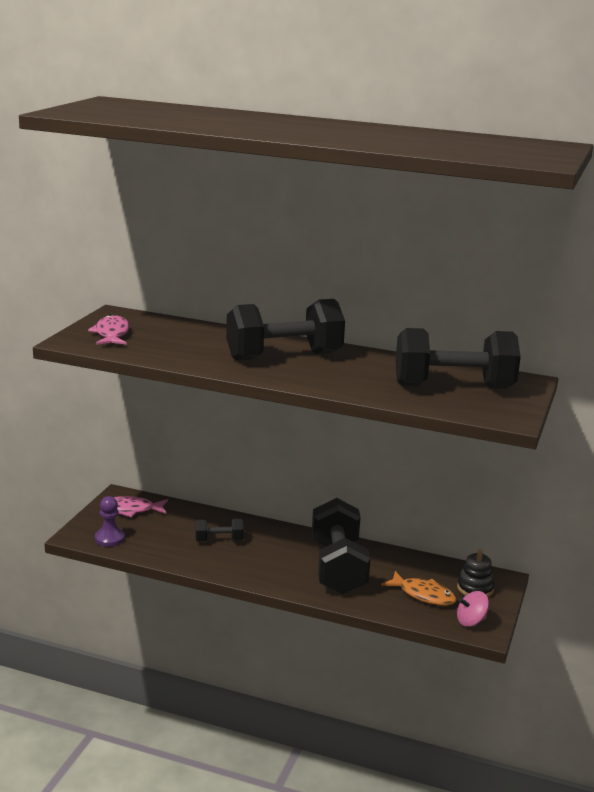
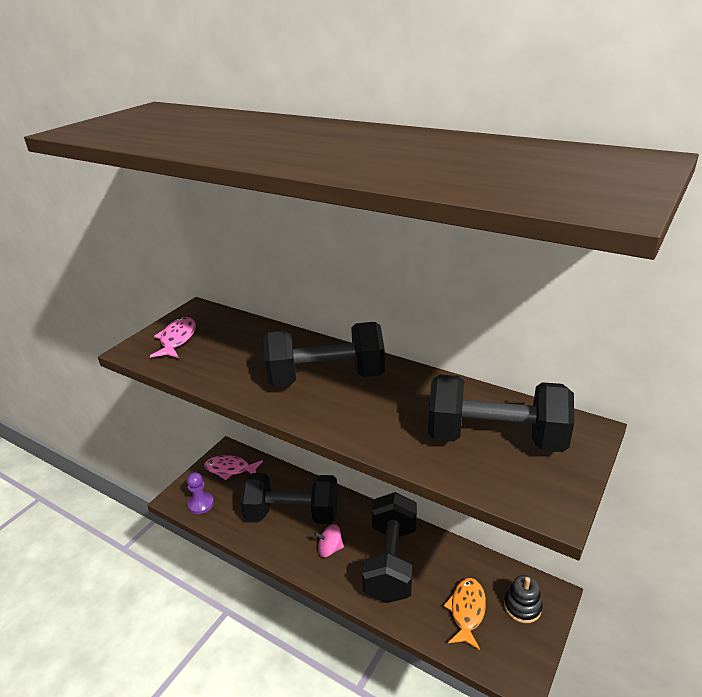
camera: 15 degrees right, 10 degrees up
black dumbbell [195,519,244,542] -> black dumbbell [240,473,338,524], size x2.12
orange fish [381,571,457,606] -> orange fish turned 120 degrees counterclockwise [443,578,486,650]
pink spinning top [457,591,489,627] -> pink spinning top moved to [314,524,344,557]

